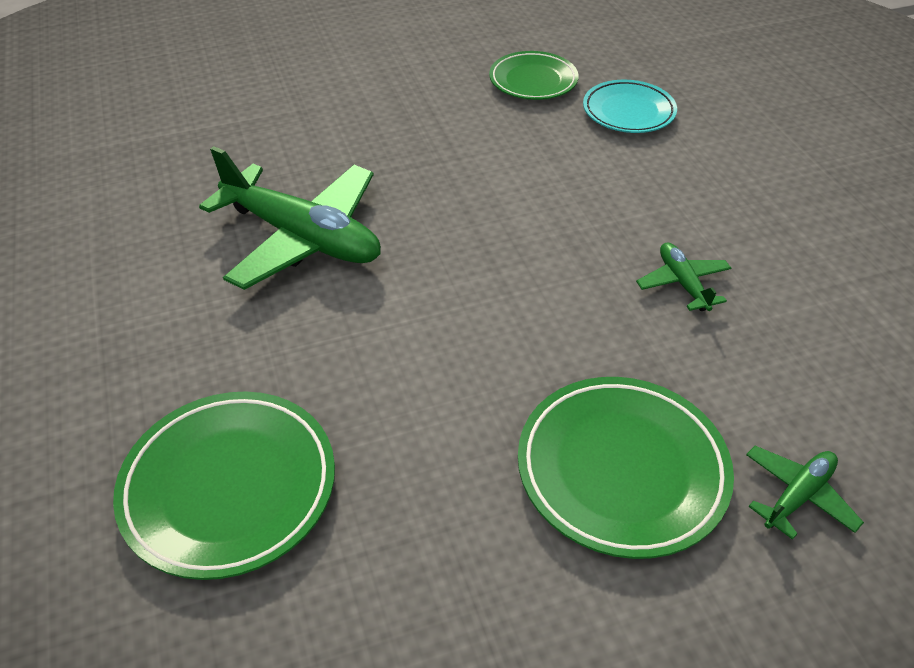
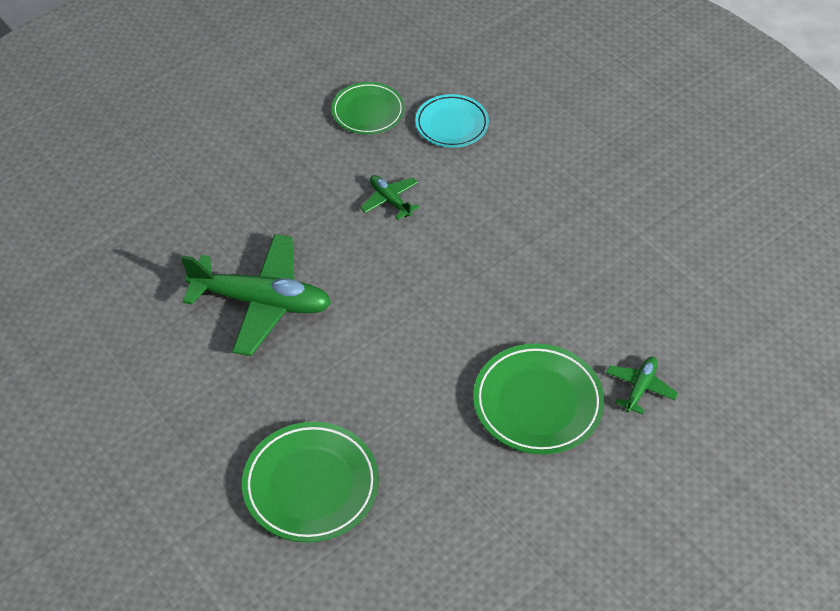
camera: 20 degrees left, 5 degrees up
green plane [636,243,731,311] -> green plane moved to [360,175,419,220]

